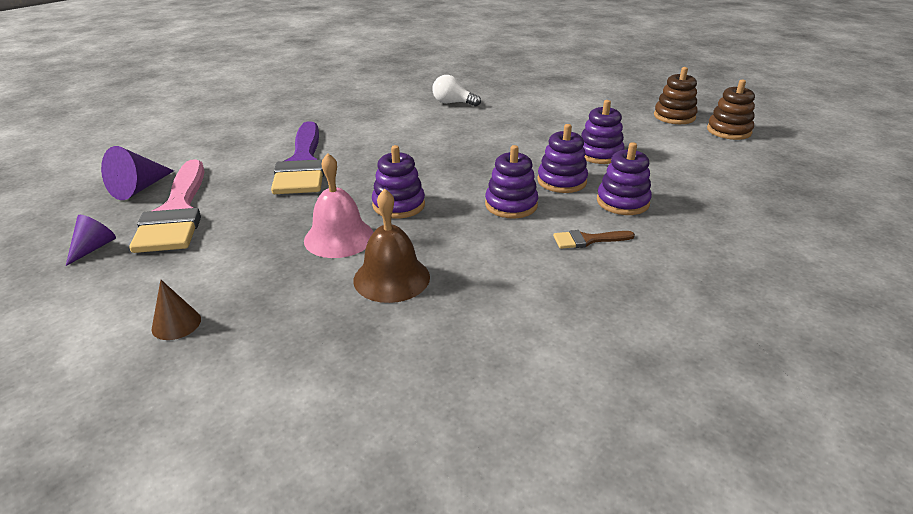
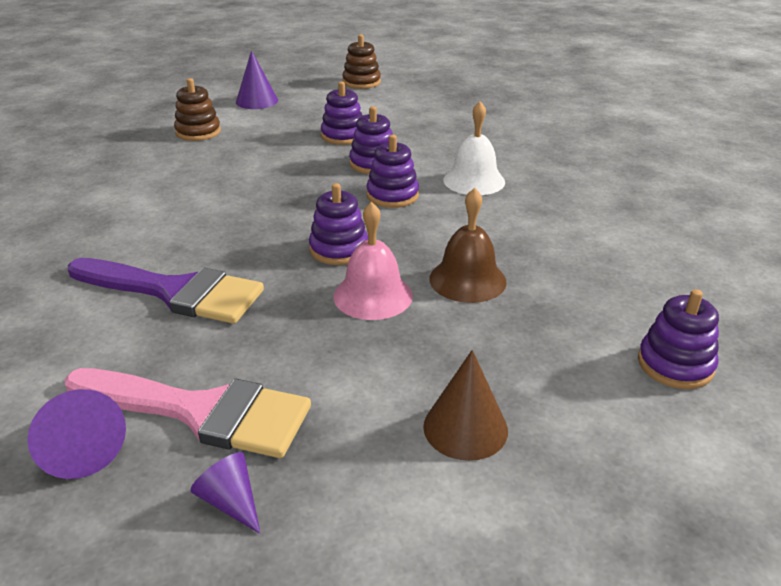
camera: 65 degrees left, 0 degrees up
brown cone [151,280,201,340] -> brown cone [423,350,508,461], size x1.53
white light bulb [433,75,481,106] -> none
brown brush [553,230,635,249] -> white bell [443,101,505,195]
purple stacking toy [597,142,652,215] -> purple stacking toy moved to [638,289,719,389]
brown stacking toy [654,67,698,124] -> brown stacking toy moved to [174,78,221,141]
none -> purple cone [236,50,278,109]

